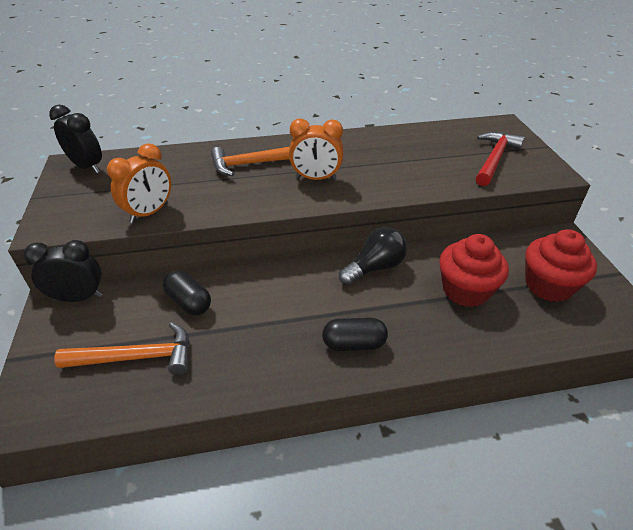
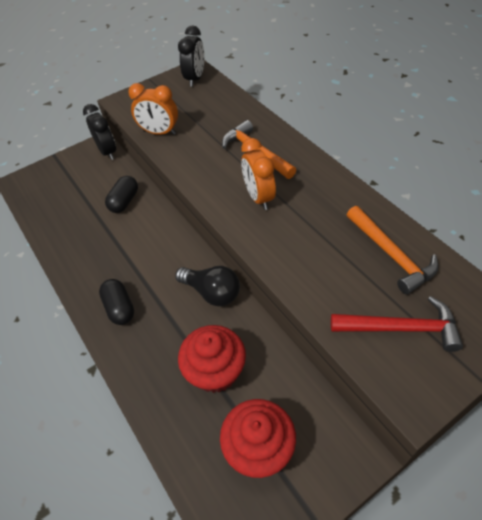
camera: 70 degrees right, 10 degrees up
orange hammer [54,322,189,375] -> orange hammer moved to [347,206,439,294]

